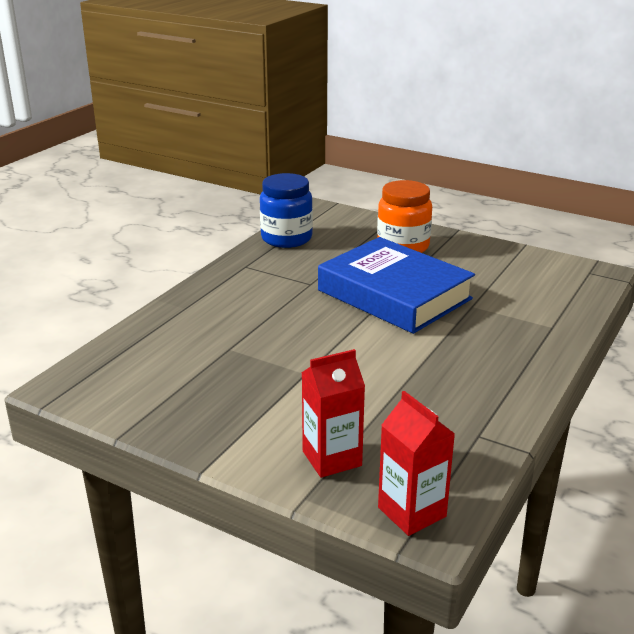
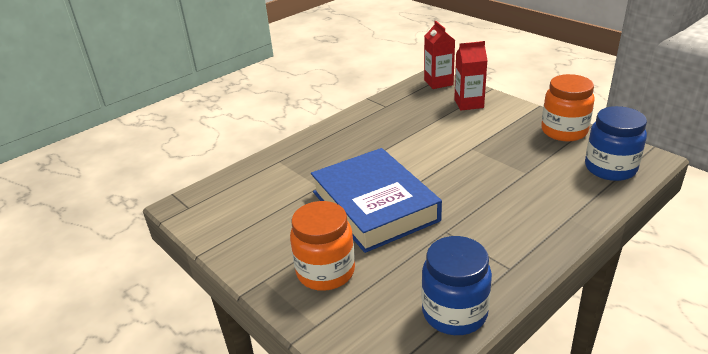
camera: 160 degrees left, 5 degrees up
none -> orange jar [541,74,595,142]
none -> blue jar [585,106,647,181]

